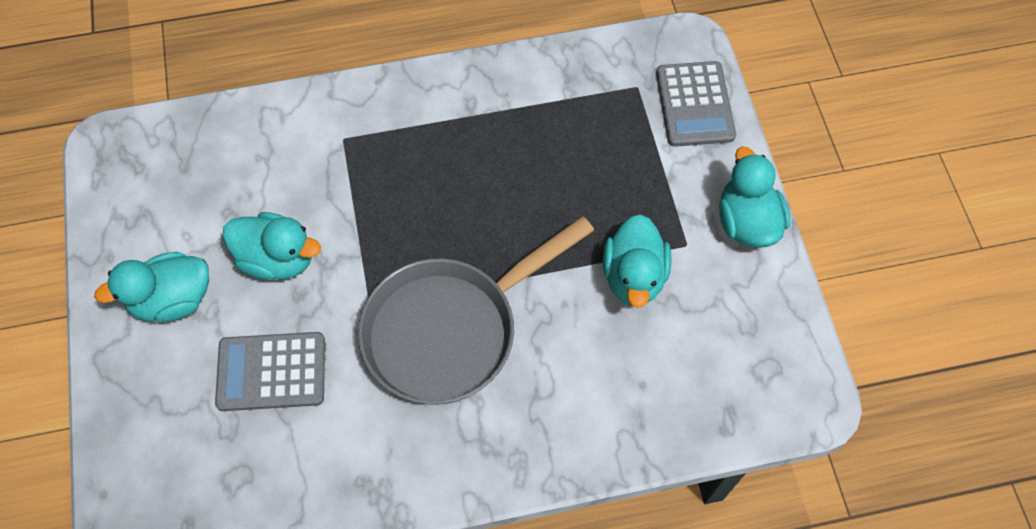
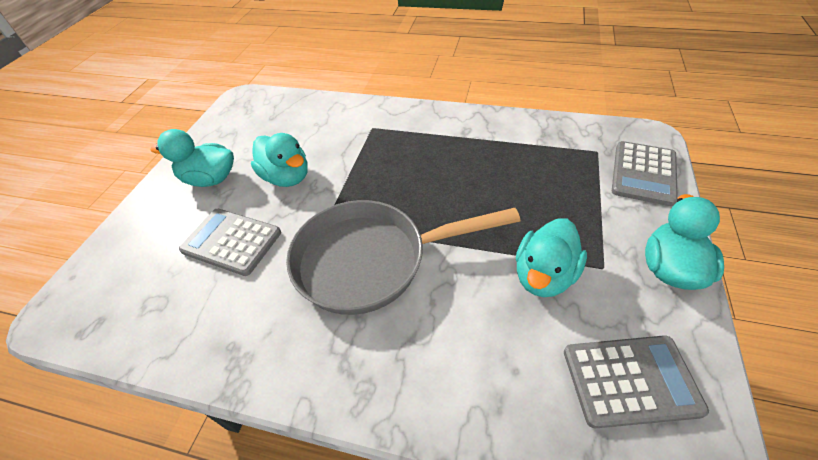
camera: 30 degrees right, 15 degrees down
none -> grey calculator [564,335,709,428]

